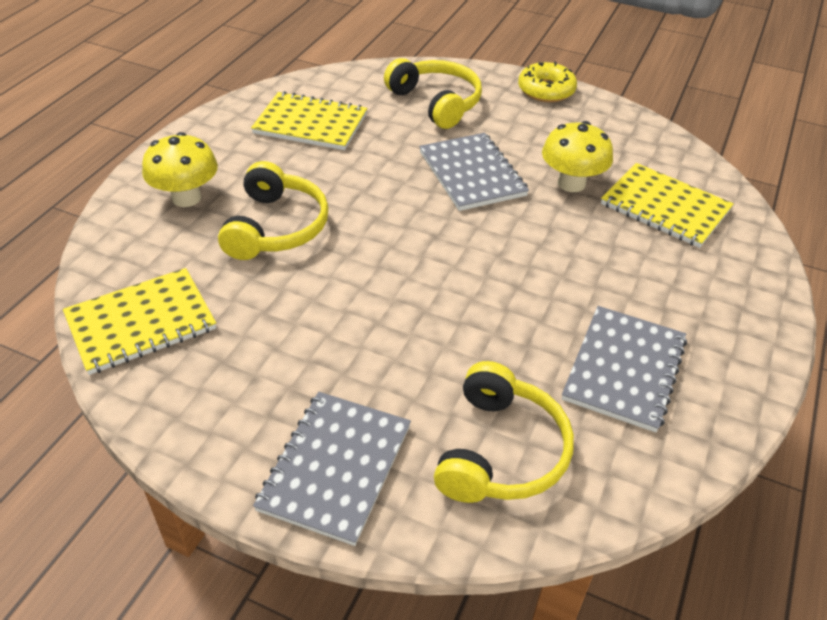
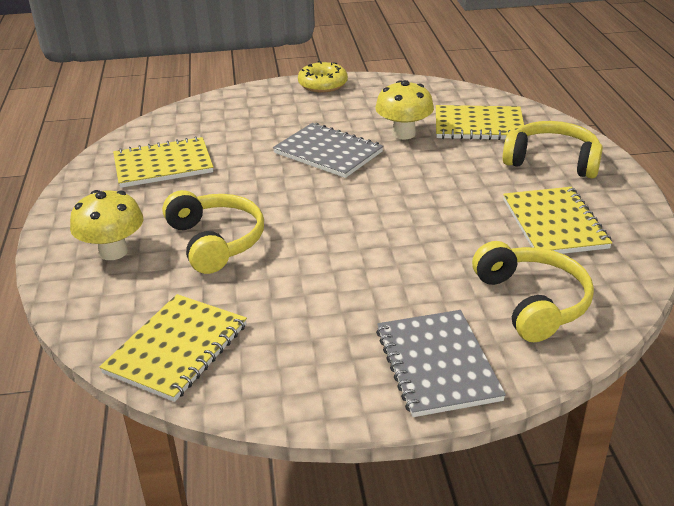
camera: 30 degrees left, 10 degrees down
yellow headphones [384,58,482,129] -> yellow headphones moved to [503,121,603,179]
grey notebook [562,306,687,433] -> yellow notebook [503,187,612,254]

